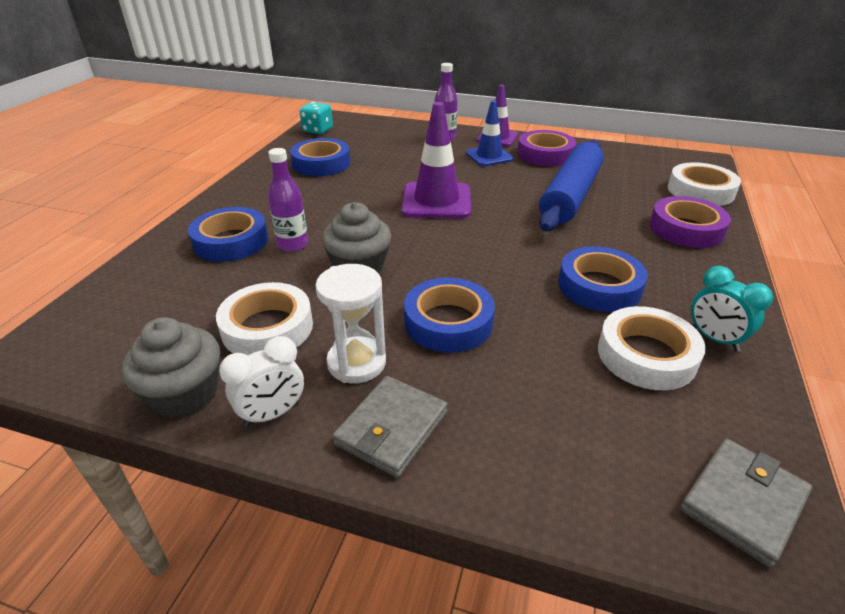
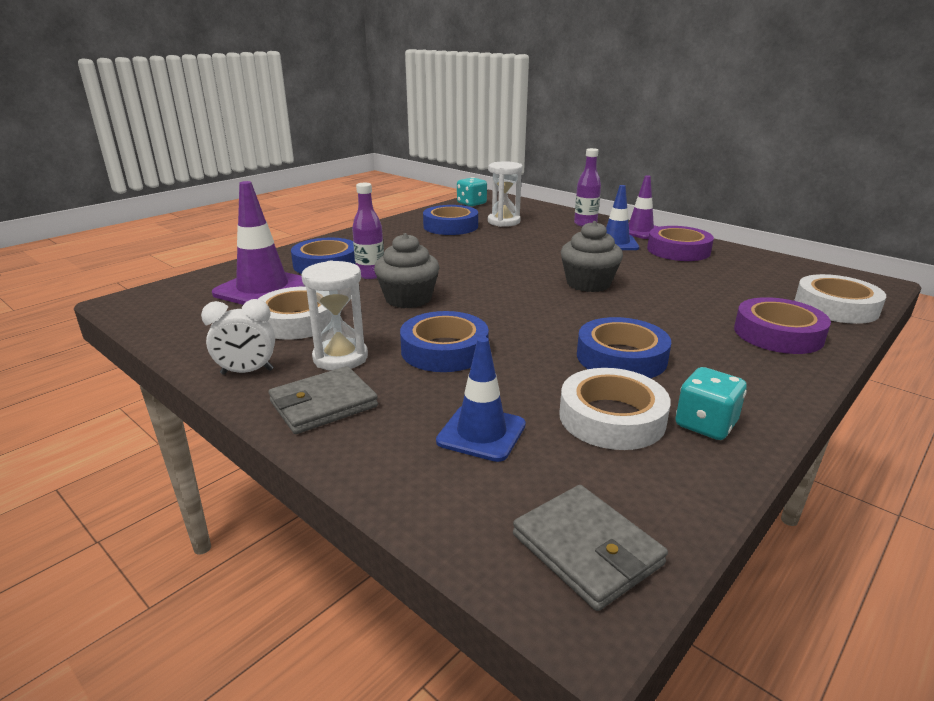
camera: 25 degrees right, 10 degrees down
grey cupcake [121,317,220,418] -> grey cupcake moved to [561,221,623,292]
purple traffic cone [401,102,471,218] -> purple traffic cone moved to [212,181,305,305]
blue rolling pin [539,140,604,231] -> none
grey wallet [680,438,812,568] -> grey wallet turned 75 degrees clockwise [513,485,668,611]
turquoise clock [691,266,773,352] -> turquoise dice [675,367,747,440]
none -> blue traffic cone [436,337,526,462]
none -> white hourglass [488,161,523,227]

